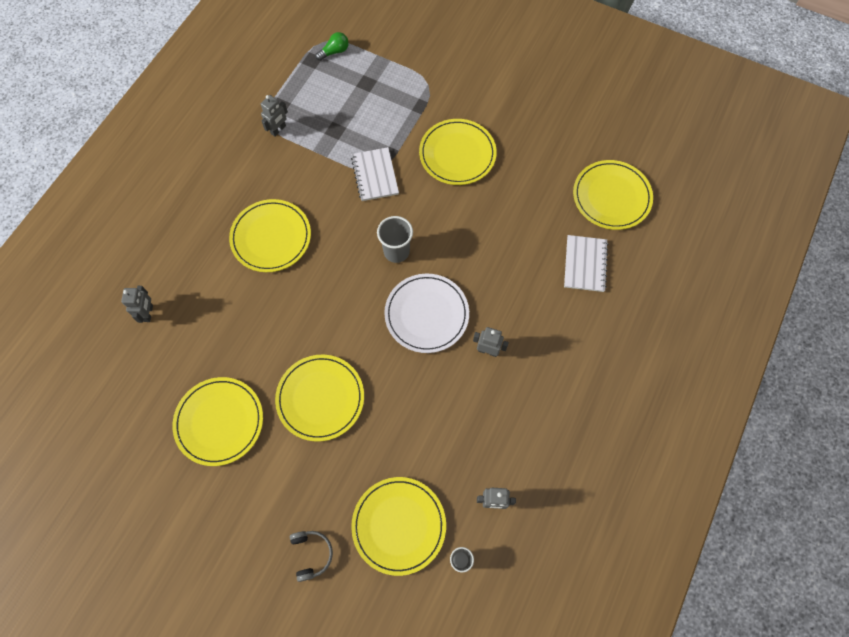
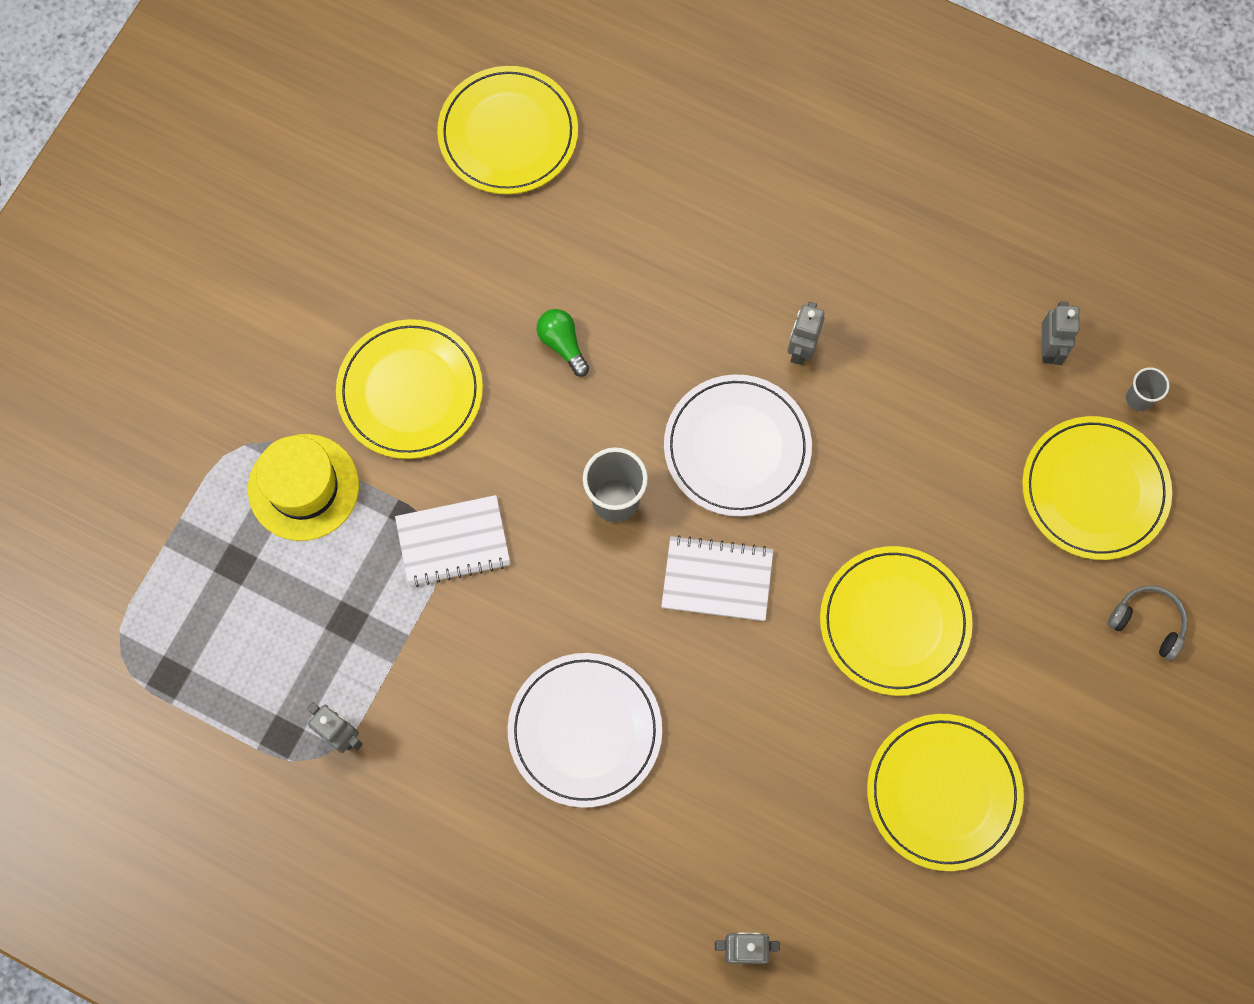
camera: 90 degrees left, 5 degrees up
yellow plate [229,199,311,272] -> white plate [508,653,662,808]
grey headphones [290,531,333,582] -> grey headphones turned 45 degrees clockwise [1108,585,1188,661]
green light bulb [315,32,349,61] -> green light bulb moved to [537,309,589,377]
white notebook [564,235,608,292] -> white notebook moved to [661,535,773,621]
none -> yellow hat [248,434,359,541]

